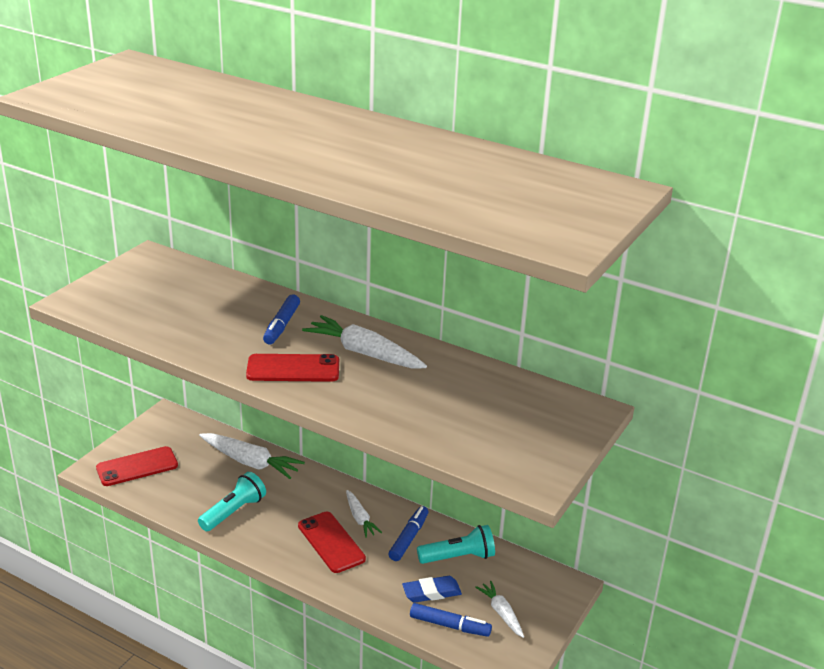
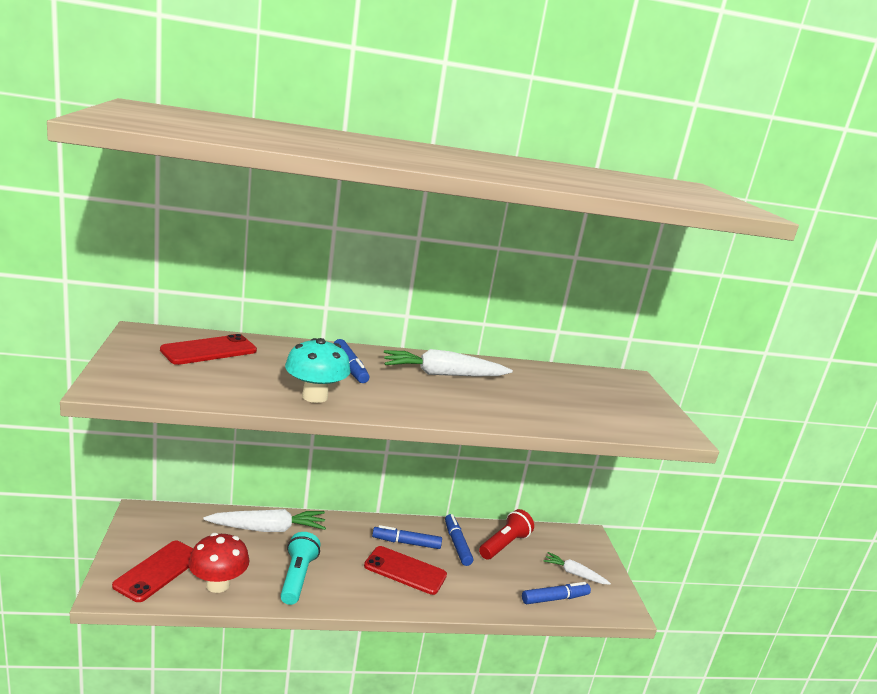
camera: 40 degrees left, 10 degrees down
red phone [246,354,339,382] -> red phone moved to [160,334,257,365]
white carrot [346,490,382,538] -> blue marker [372,525,442,549]
blue eraser [402,576,462,603] -> none
turquoise flashlight [417,525,495,564] -> red flashlight [479,509,534,559]
none -> red mushroom [189,533,250,593]
none -> turquoise mushroom [285,338,350,403]

